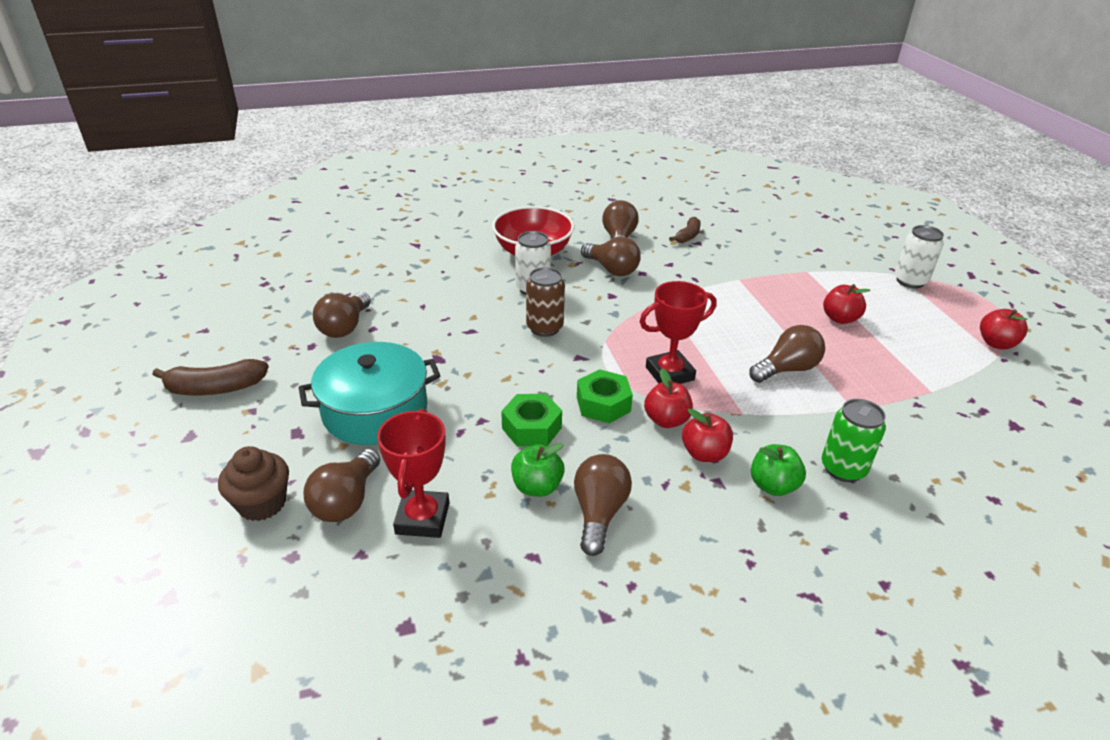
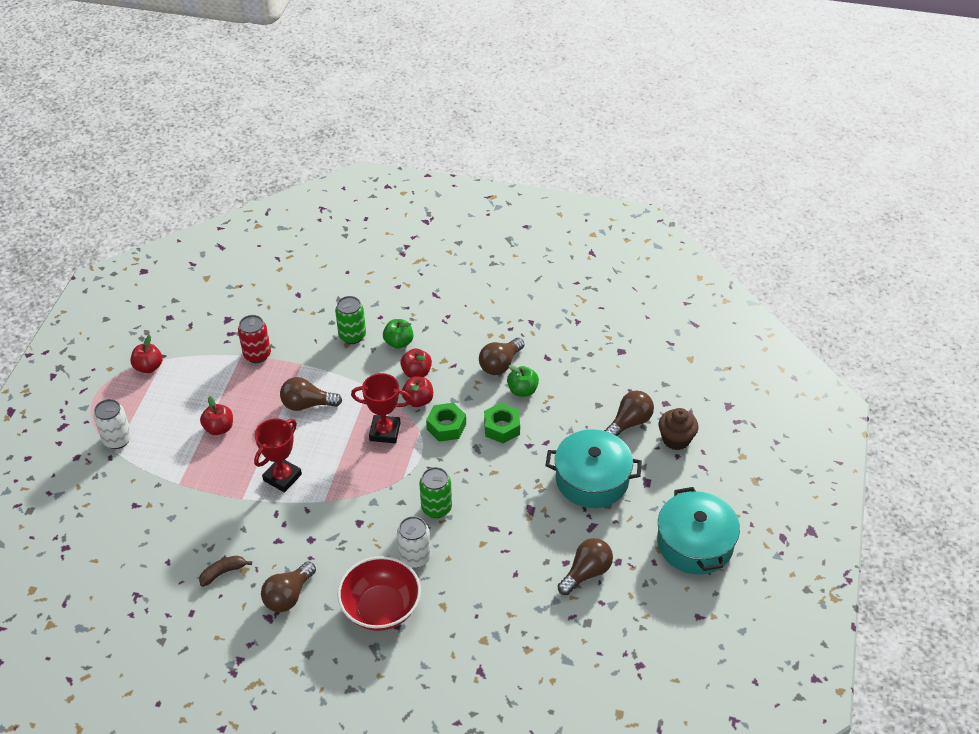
camera: 150 degrees left, 10 degrees up
brown banana [153,359,269,395] -> turquoise pot [657,487,740,575]
red trophy [377,409,449,538] -> red trophy moved to [254,419,302,493]
brown can [526,267,565,337] -> green can [419,467,452,518]
brown light bulb [581,237,641,276] -> none
none -> red can [238,315,271,363]

